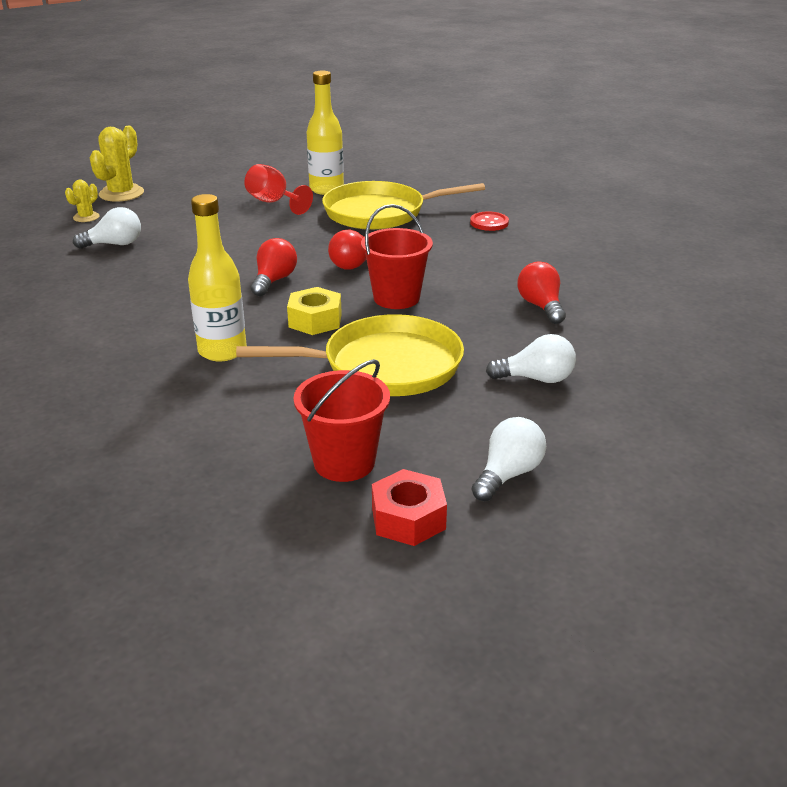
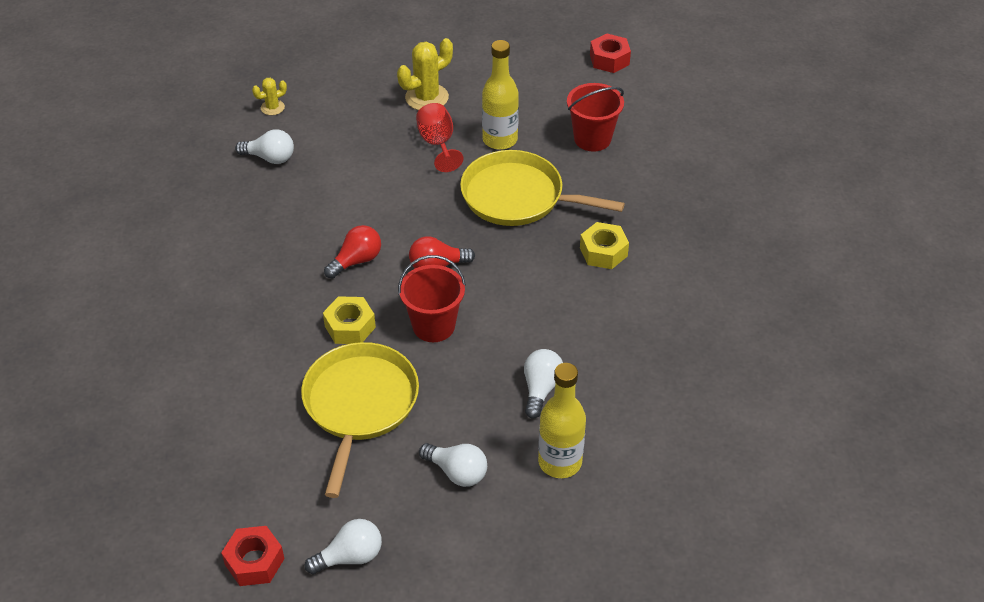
camera: 30 degrees right, 15 degrees up
yellow cactus [90,126,144,202] -> yellow cactus moved to [397,38,453,110]
yellow bottle [188,194,247,361] -> yellow bottle moved to [538,363,586,478]
yellow pan [236,314,464,396] -> yellow pan turned 105 degrees counterclockwise [301,342,419,498]
red bucket [293,359,390,482] -> red bucket moved to [567,83,624,152]
red button [470,212,509,231] -> yellow nut [580,222,629,269]
red light bulb [517,262,566,324] -> white light bulb [524,349,563,419]
none -> red nut [590,34,631,73]

